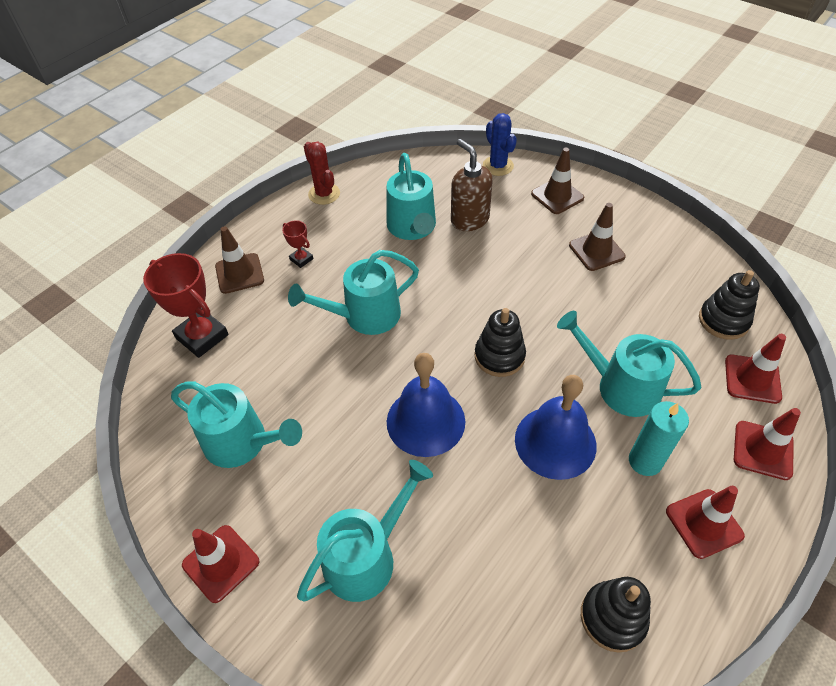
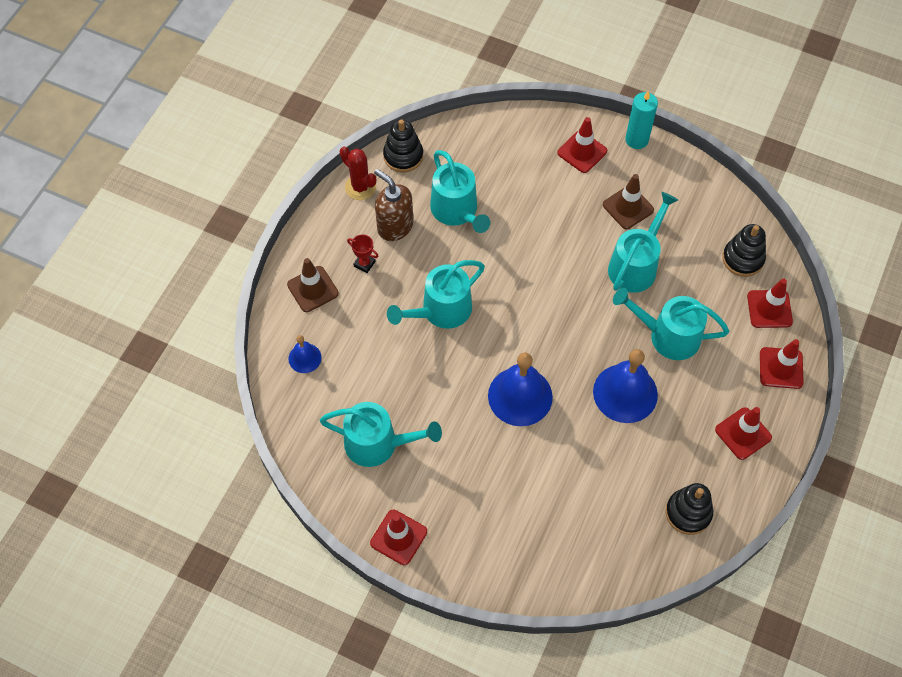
camera: 15 degrees left, 10 degrees up
red trophy [143,253,229,358] -> blue bell [289,335,322,373]
turquoise watering can [297,460,433,602] -> turquoise watering can moved to [608,192,678,293]
brown soap dispenser [451,139,493,231] -> brown soap dispenser moved to [374,169,413,241]
black stacking toy [475,308,526,377] -> black stacking toy moved to [383,119,423,172]
blue cactus [483,113,517,176] -> none
brown traffic cone [531,148,584,214] -> red traffic cone [557,117,607,173]
turquoise candle [629,401,689,476] -> turquoise candle moved to [625,91,658,149]

